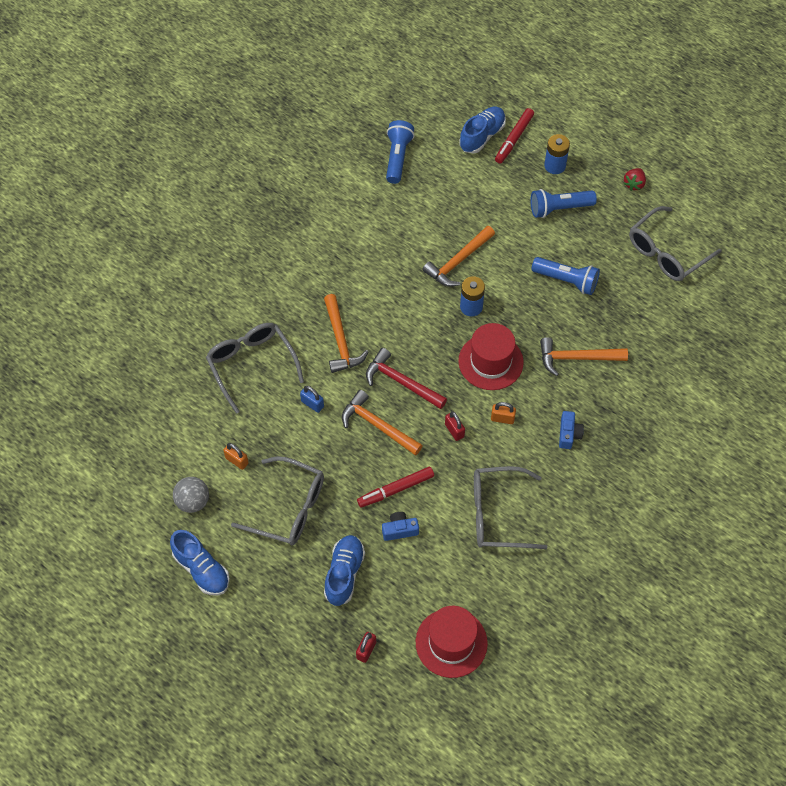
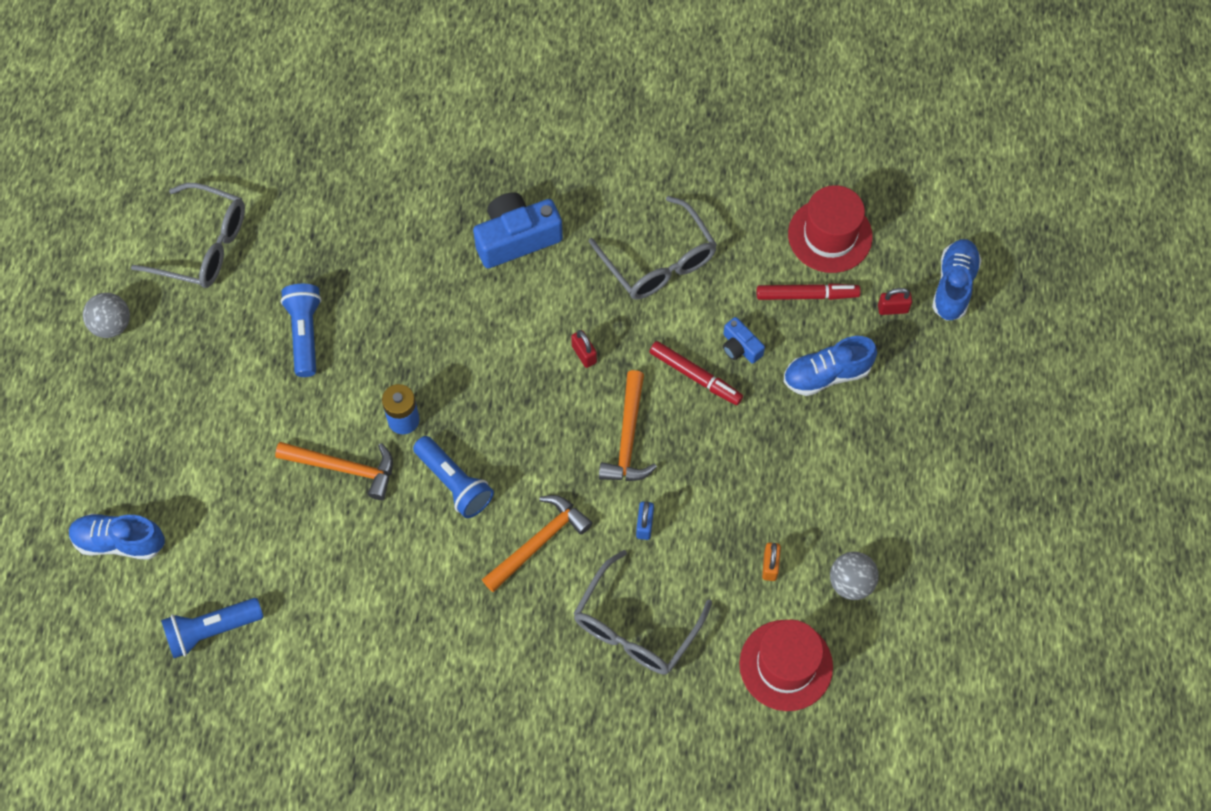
camera: 120 degrees left, 5 degrees up
blue shoe [170,530,230,596] -> blue shoe moved to [932,239,982,321]
grey glasses [231,456,324,545] -> none
red hammer [366,348,447,409] -> none
red padlock [445,411,465,441] -> red padlock turned 60 degrees counterclockwise [571,330,597,368]
red hat [459,323,524,390] -> red hat moved to [739,620,833,711]
orange padlock [491,402,516,424] -> none
red marker [495,108,534,164] -> red marker moved to [757,283,861,300]
blue flashlight [530,189,597,218] -> blue flashlight moved to [413,436,494,518]
orange hammer [540,337,628,376] -> none
blue battery [544,134,570,174] -> none
blue camera [559,411,584,449] -> blue camera [473,192,563,268], size x1.94
red strawberry [624,168,646,191] -> grey ball [83,293,130,338]

